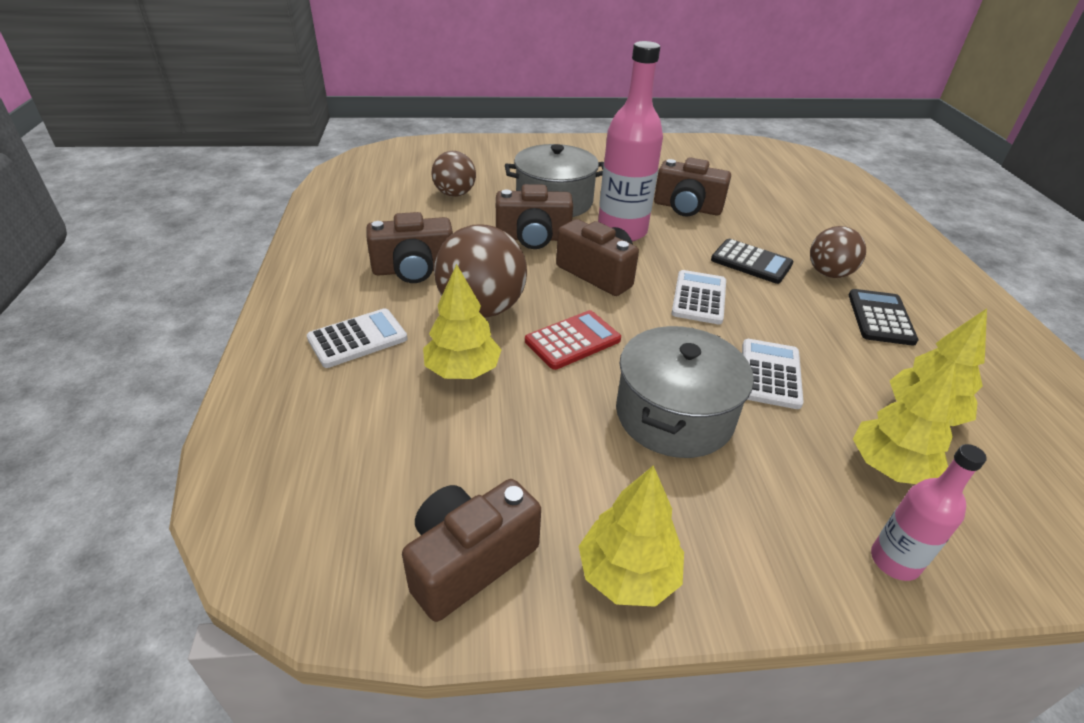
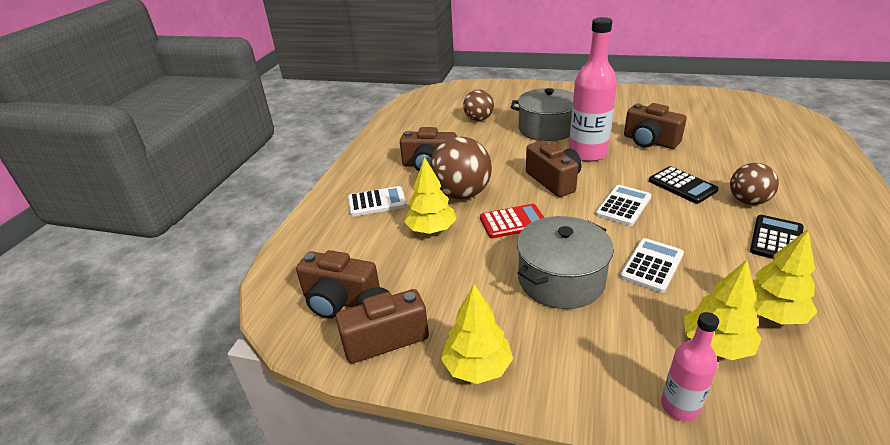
camera: 25 degrees right, 5 degrees down
brown camera [496,184,573,249] -> brown camera moved to [296,250,380,319]

